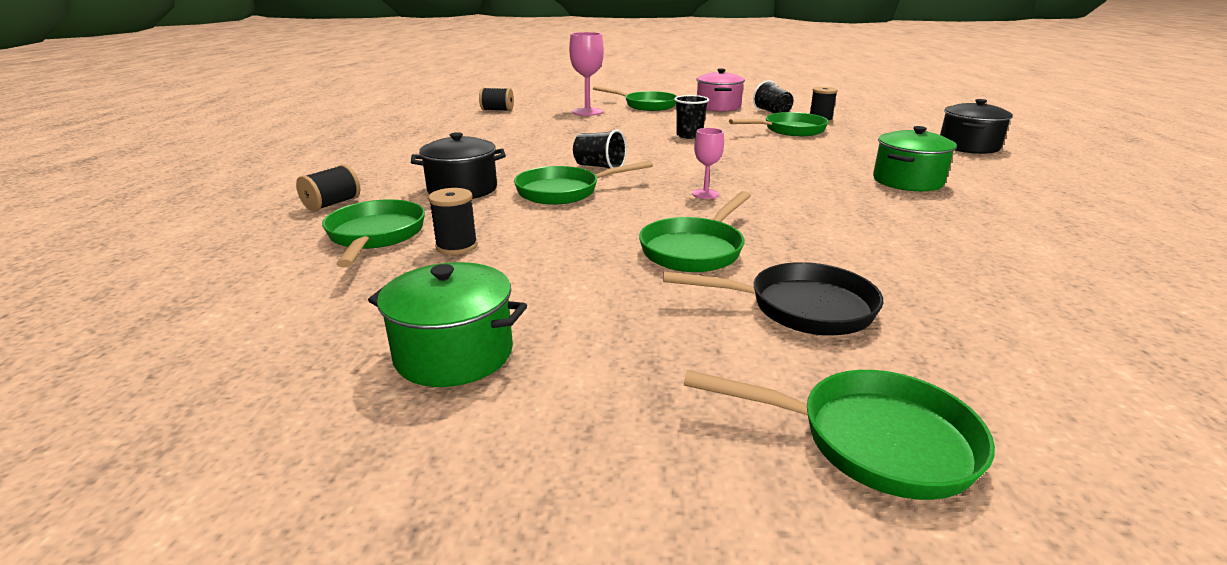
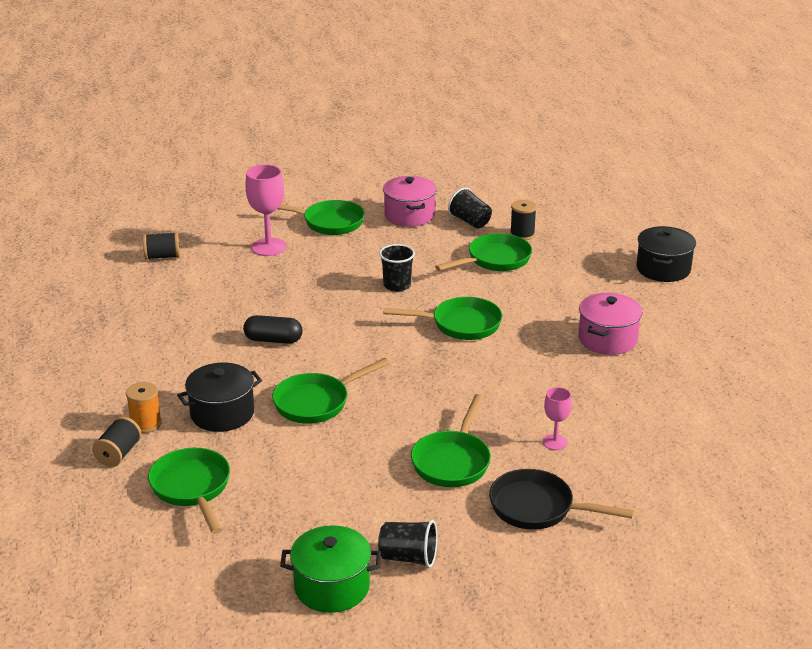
camera: 15 degrees left, 5 degrees up
black spool [428,188,478,255] -> none
black cup [573,129,627,168] -> black cup moved to [378,520,437,568]
black pan [663,262,883,335] -> black pan turned 150 degrees counterclockwise [489,469,634,530]
green pan [684,370,995,500] -> green pan moved to [383,297,502,340]
pink goblet [692,128,724,199] -> pink goblet moved to [543,387,572,450]
green pot [873,126,957,191] -> pink pot [579,293,643,355]
none -> orange spool [126,382,162,433]
none -> black capsule [243,315,303,344]

